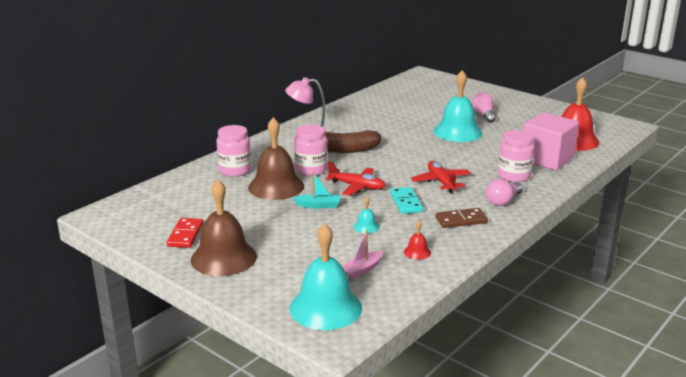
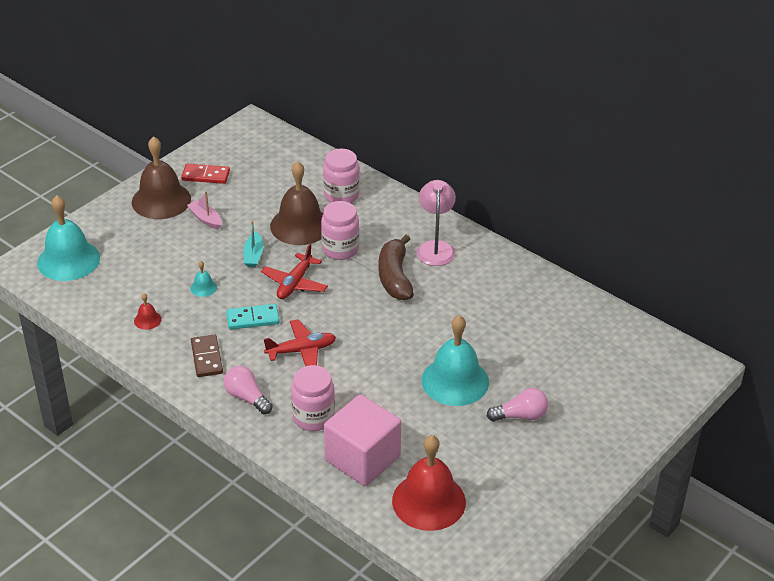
camera: 90 degrees right, 15 degrees up
pink boat [342,230,383,279] -> pink boat moved to [187,191,222,229]

